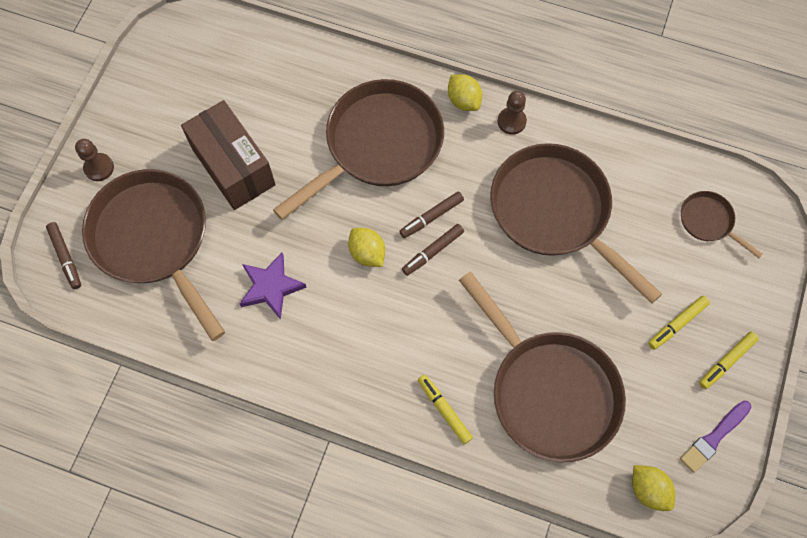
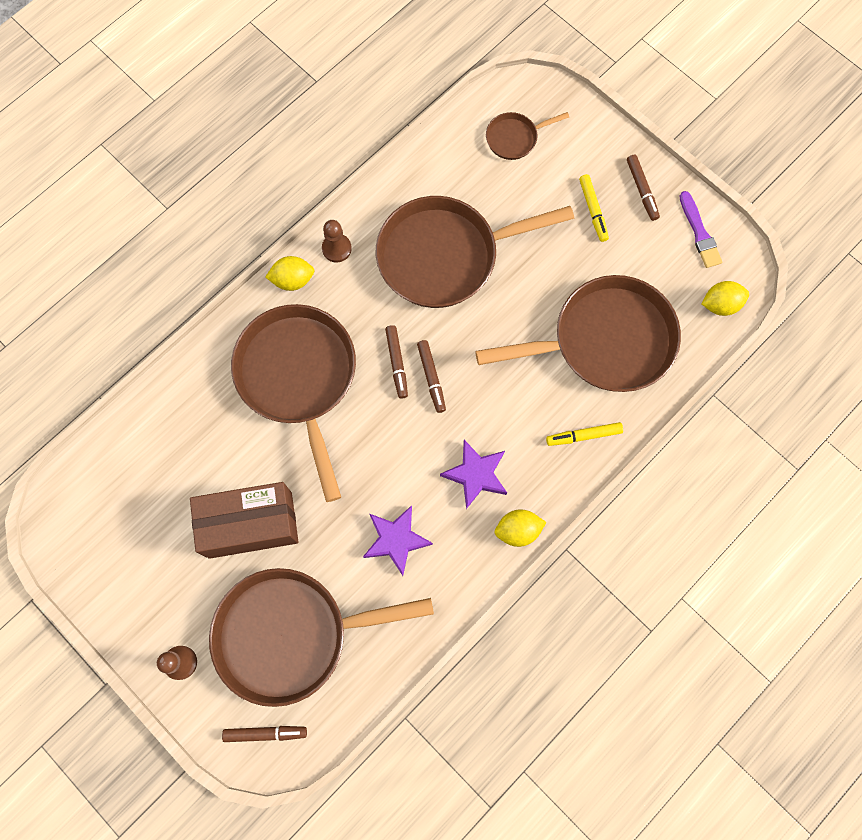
camera: 65 degrees left, 5 degrees up
yellow lemon [348,228,385,267] -> yellow lemon moved to [495,510,546,547]
yellow marker [699,332,759,389] -> brown marker [627,154,660,221]
none -> purple star [440,440,507,509]

